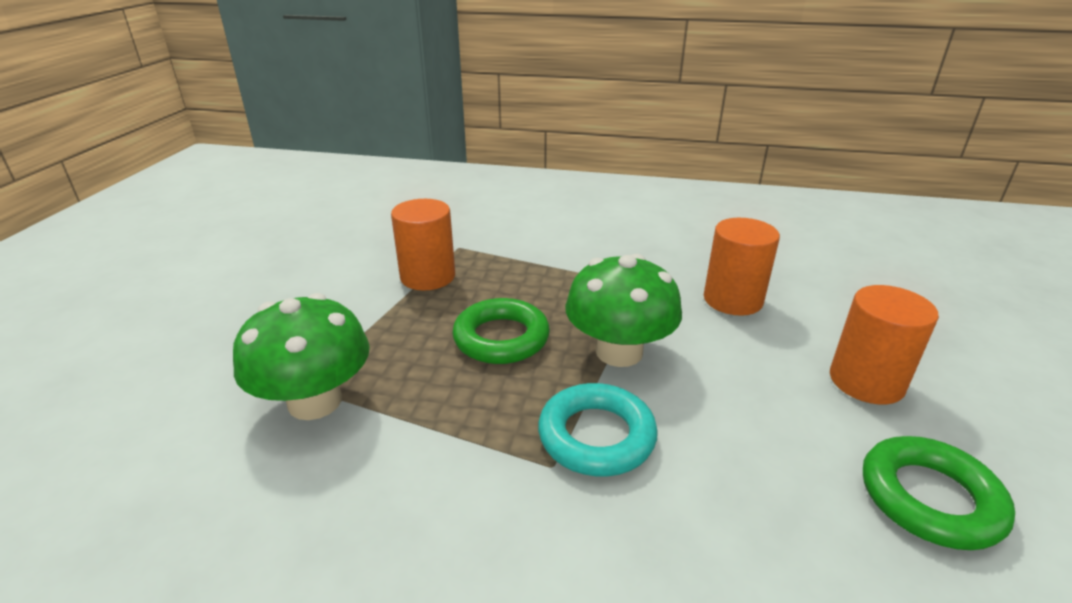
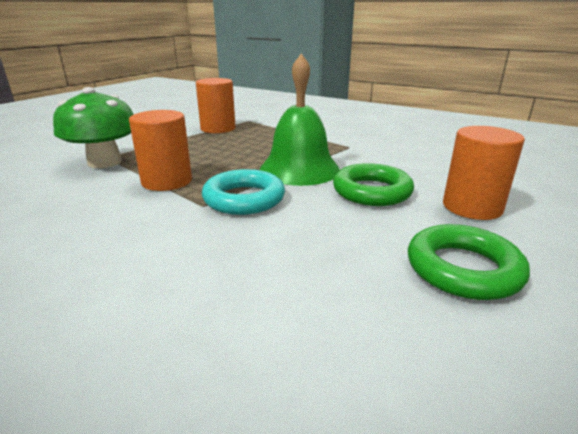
camera: 20 degrees right, 5 degrees down
green ring [452,298,550,364] -> green ring moved to [333,163,414,206]
green mushroom [565,254,682,367] -> green bell [260,54,340,186]
orange cylinder [704,218,780,316] -> orange cylinder moved to [129,110,192,191]

